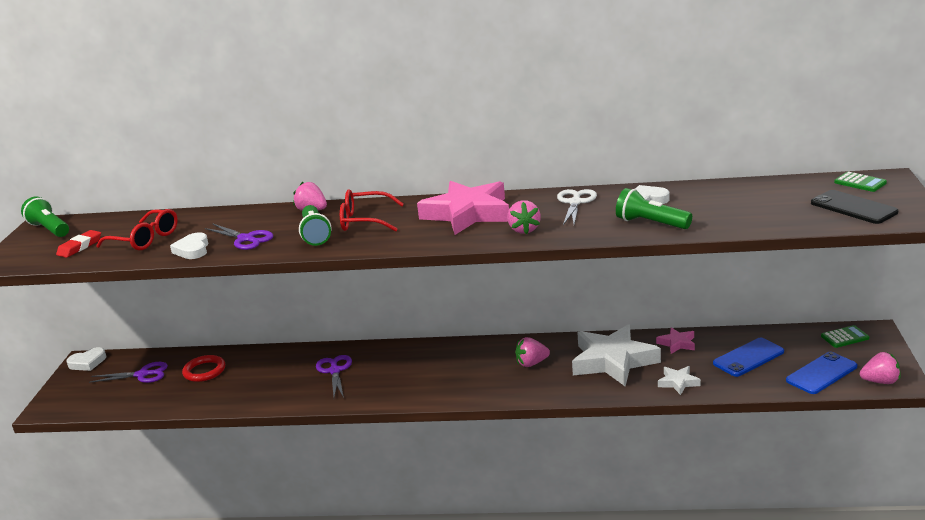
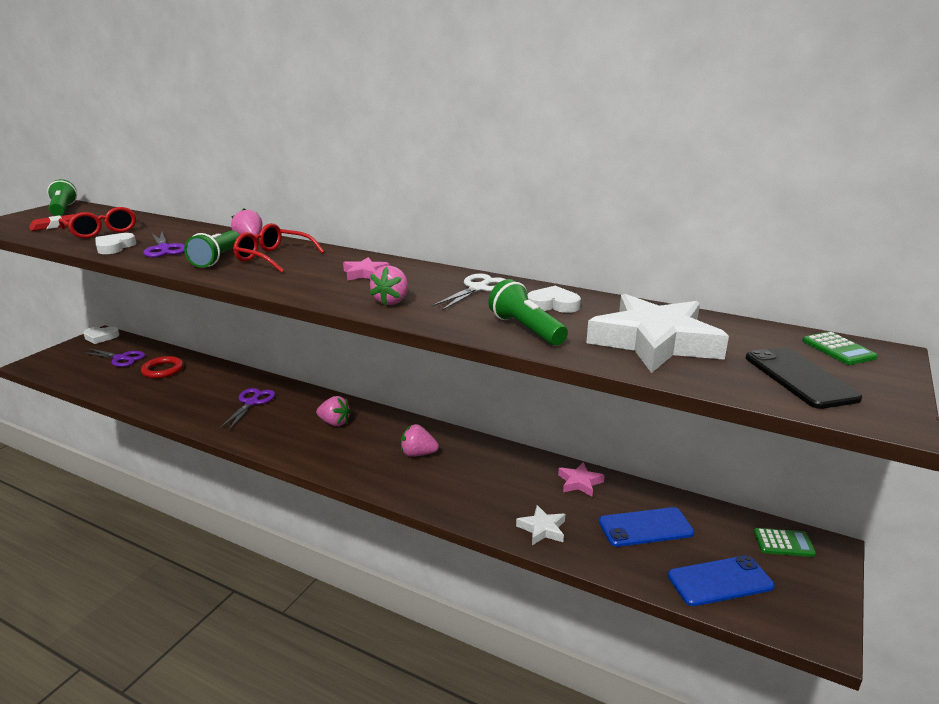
camera: 20 degrees right, 0 degrees up
pink star [417,181,509,235] -> pink star [343,257,389,281], size x0.45
white star [572,324,661,386] -> white star moved to [586,294,729,373]
pink strawberry [860,352,900,384] -> pink strawberry moved to [316,396,351,426]

